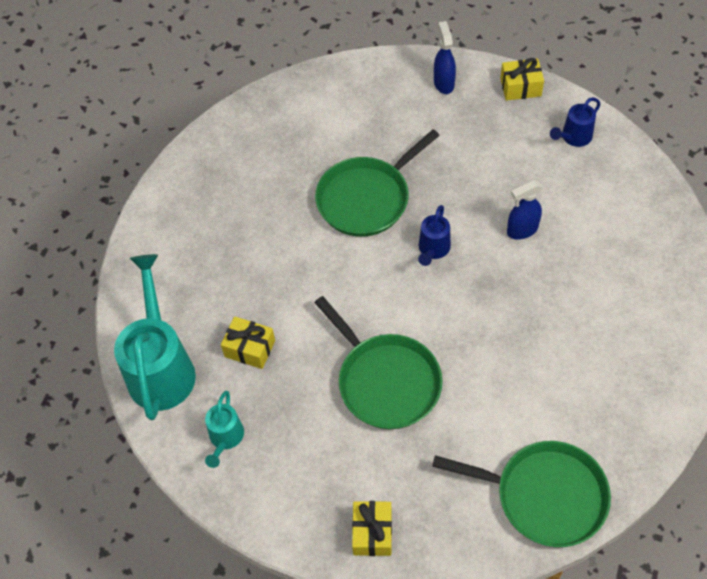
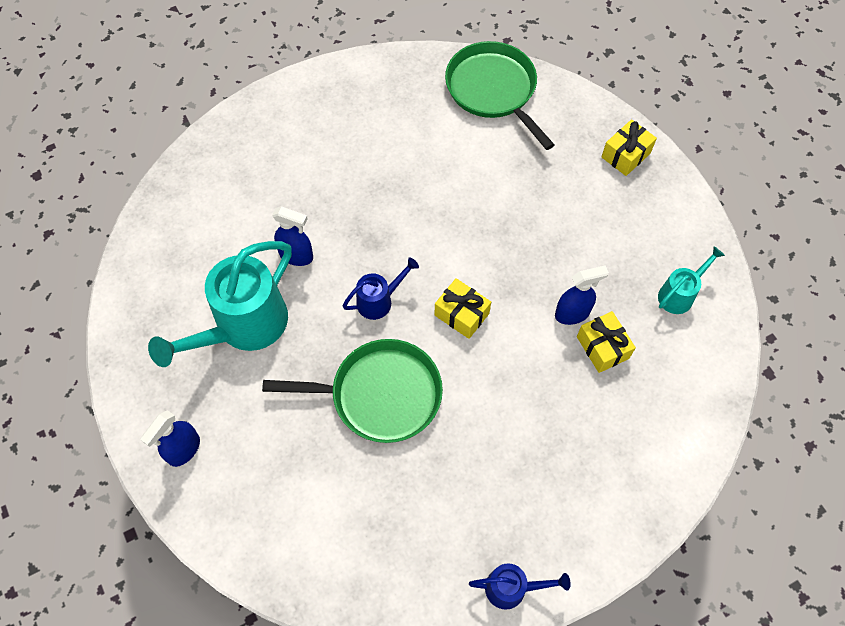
camera: 140 degrees left, 5 degrees up
turquoise watering can [114,254,196,420] -> turquoise watering can moved to [148,241,292,367]
green pan [314,296,442,429] -> none
yellow gift [500,58,544,101] -> yellow gift moved to [435,278,491,339]
blue watering can [550,97,601,147] -> blue watering can moved to [469,563,571,610]
none -> blue spray bottle [555,265,609,325]

